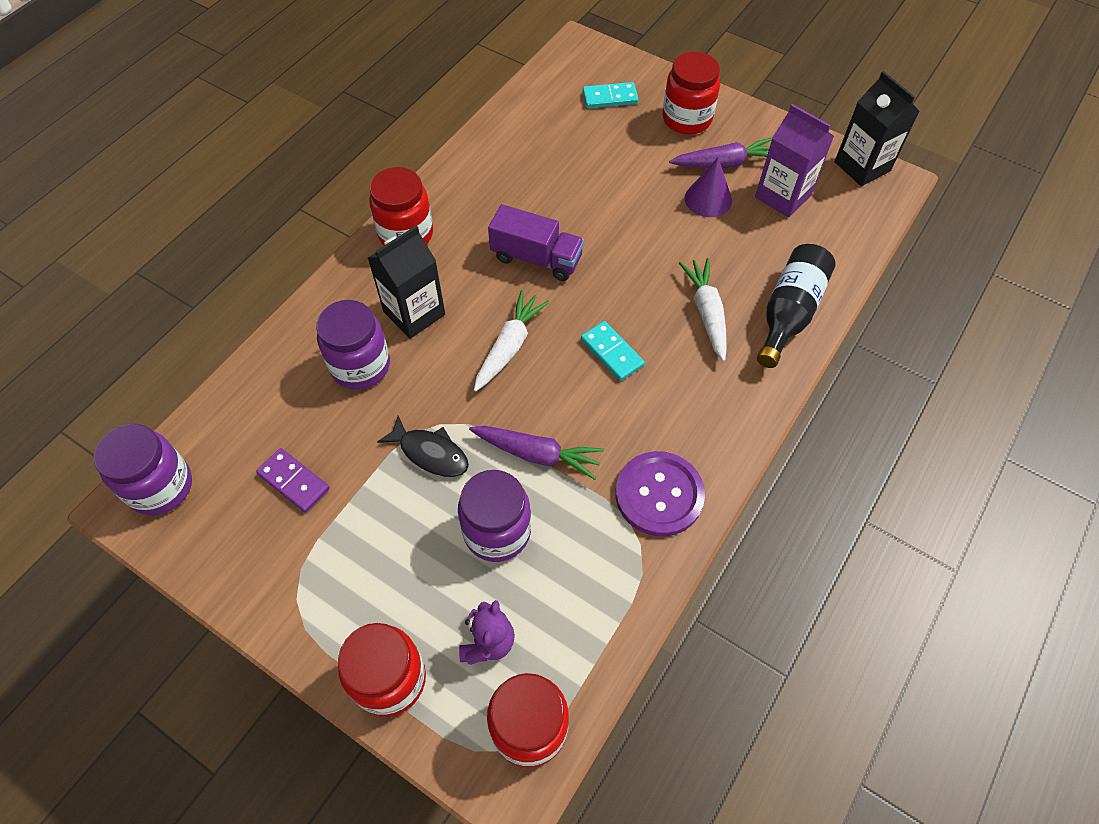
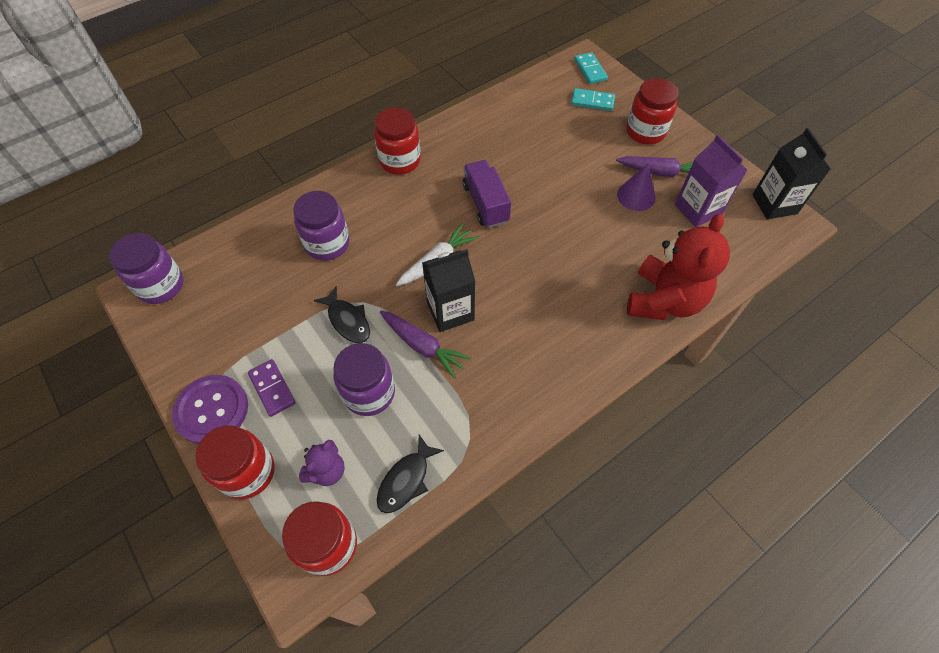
camera: 20 degrees right, 0 degrees up
purple domino [256,448,330,513] -> purple domino moved to [248,359,296,417]
black carton [368,225,445,339] -> black carton moved to [422,249,476,332]
purple truck [488,204,584,281] -> purple truck turned 150 degrees counterclockwise [463,160,511,228]
turquoise domino [581,321,645,381] -> turquoise domino moved to [574,52,608,84]
purple button [616,451,705,536] -> purple button moved to [172,375,248,444]
white carrot [679,258,727,361] -> none
black bottle [757,244,836,368] -> red teddy bear [627,213,730,320]
none -> black fish [377,435,444,513]

